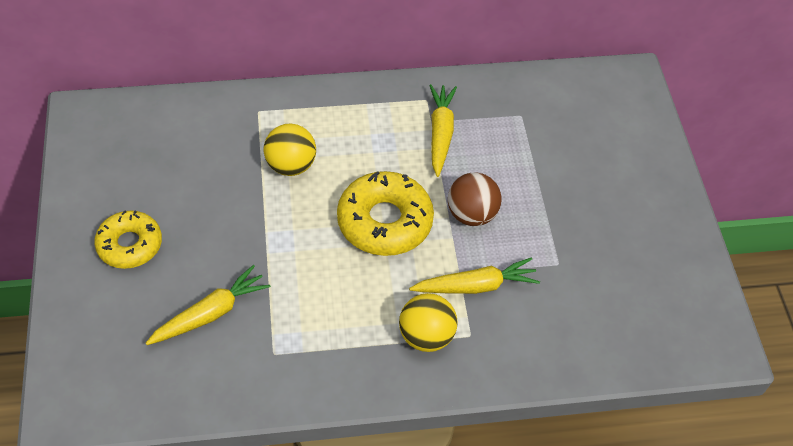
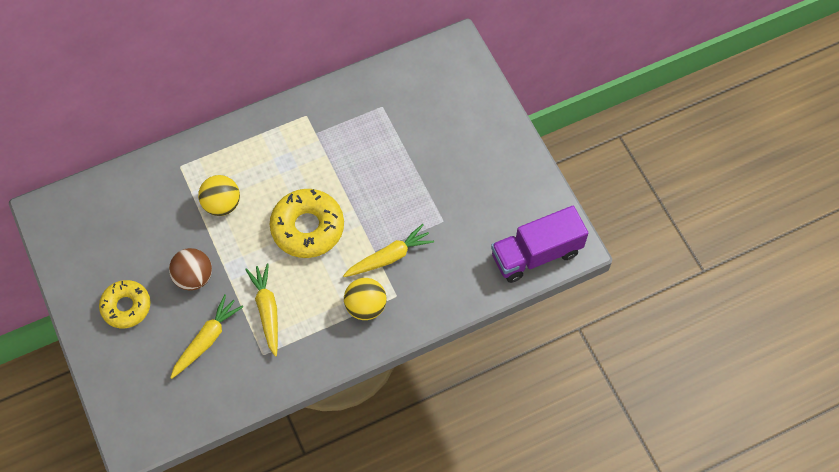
camera: 15 degrees left, 10 degrees up
yellow carrot [429,84,457,177] -> yellow carrot moved to [245,263,278,357]
brown ball [448,172,501,226] -> brown ball moved to [169,248,212,290]
none -> purple truck [491,206,588,283]

